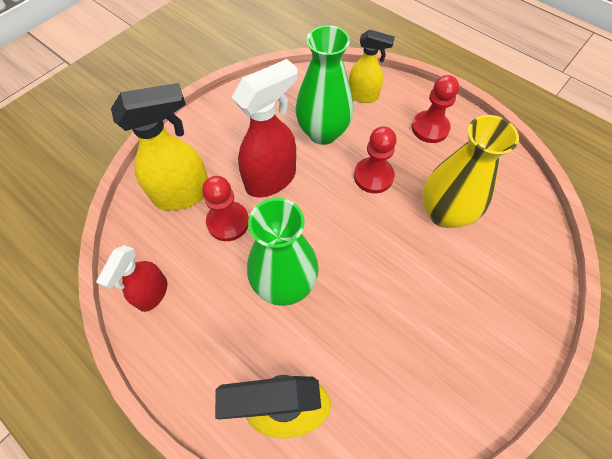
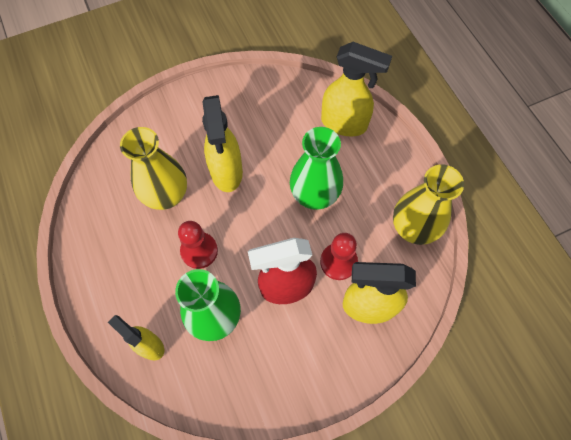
camera: 155 degrees left, 5 degrees up
red spray bottle [96,245,167,312] -> yellow vase [393,164,464,245]
red pawn [412,75,459,143] -> none
none -> yellow spray bottle [202,95,243,192]

